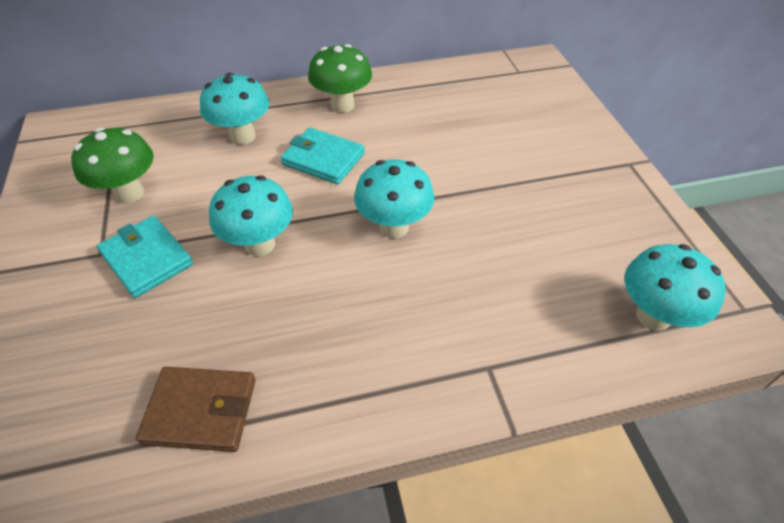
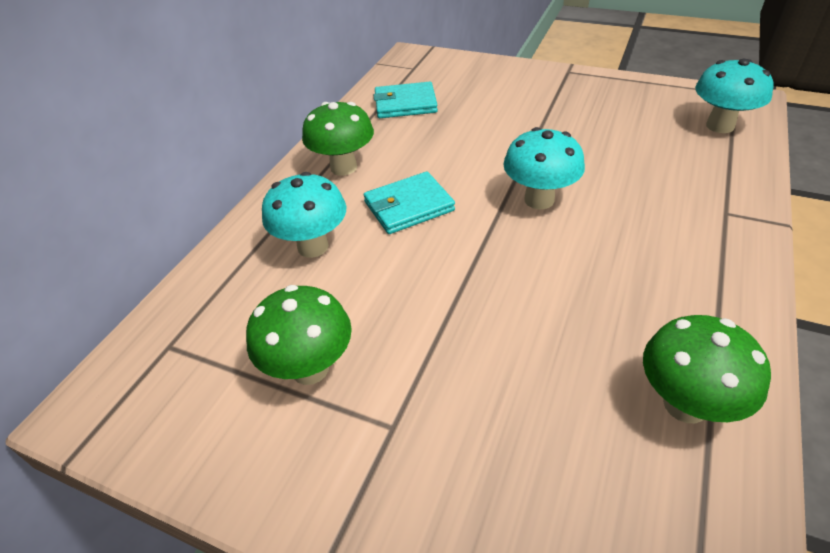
camera: 50 degrees left, 5 degrees down
turquoise wallet [97,216,193,298] -> turquoise wallet moved to [374,82,438,118]
brown wallet [136,367,256,452] -> green mushroom [643,315,771,423]
turquoise mushroom [209,175,293,256] -> none

